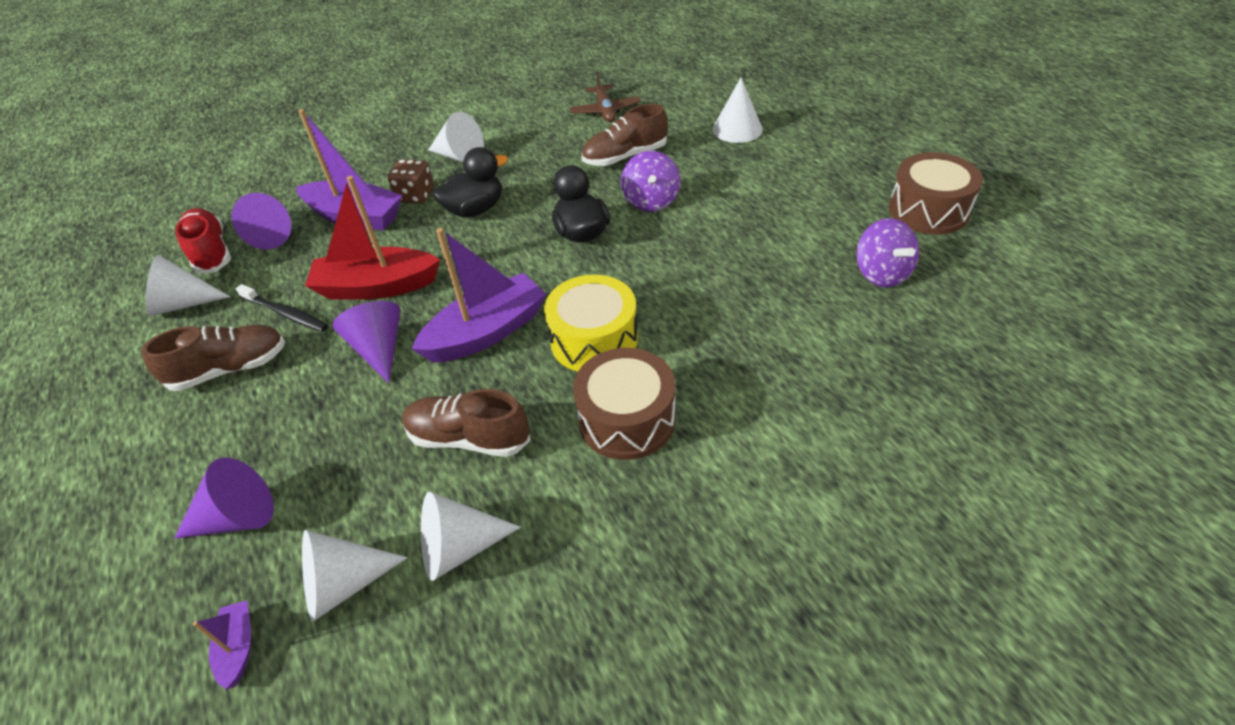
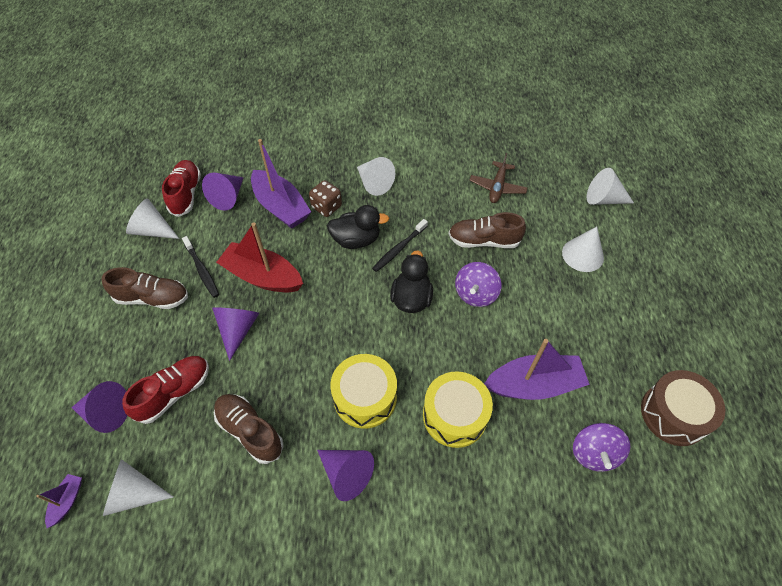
camera: 25 degrees right, 10 degrees up
purple boat [412,228,546,362] -> purple boat moved to [484,339,590,400]
white cone [421,492,521,581] -> white cone moved to [587,168,634,205]
brown drum [573,348,675,460] -> purple cone [317,450,374,501]
none -> red shoe [122,356,209,424]
none -> black toothbrush [372,219,428,272]
none -> yellow drum [423,371,493,448]

